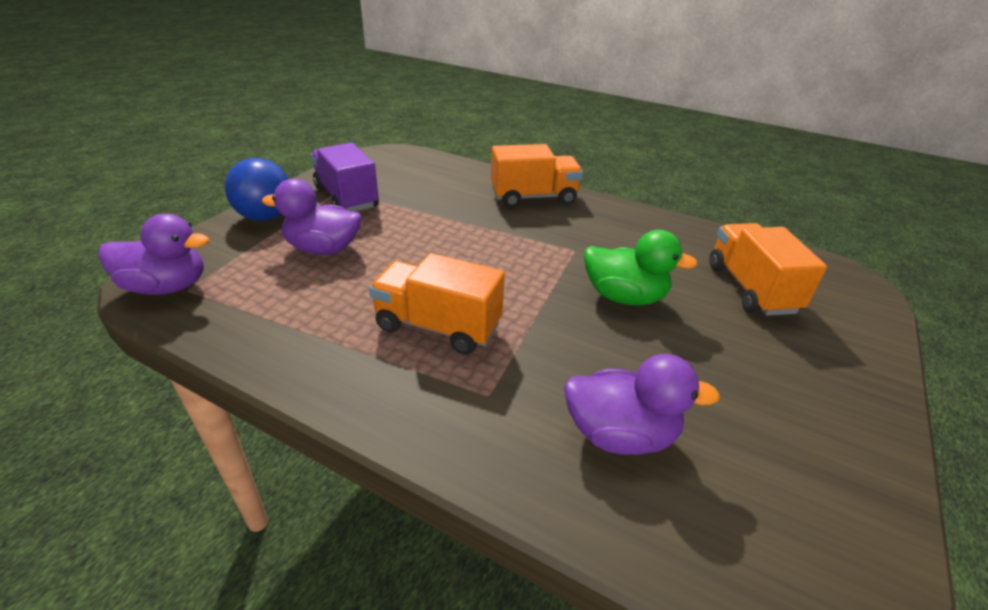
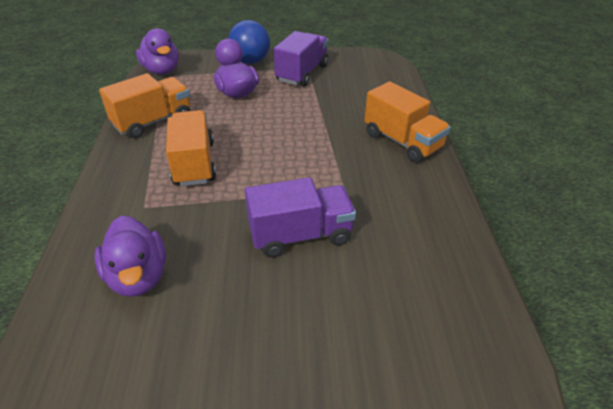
camera: 60 degrees right, 5 degrees up
green duck [584,230,698,305] -> purple truck [245,177,356,258]
orange truck [709,223,827,316] -> orange truck moved to [99,73,190,139]

